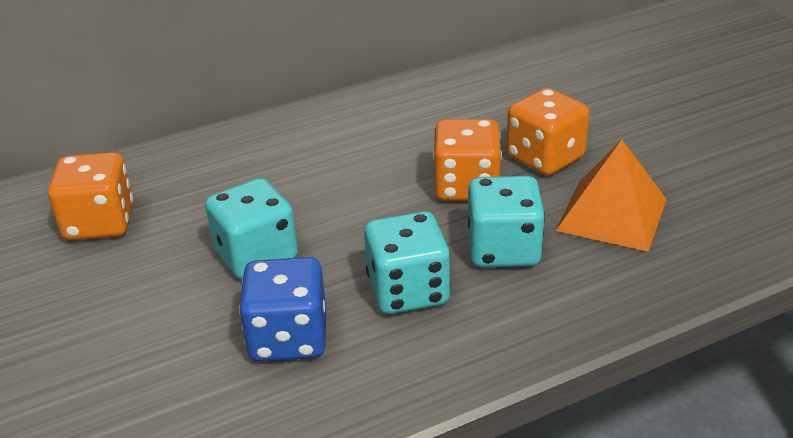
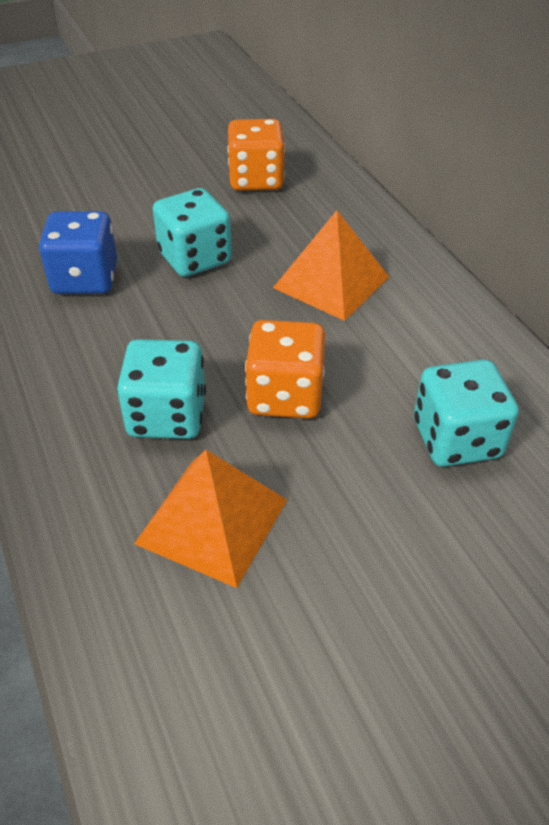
camera: 90 degrees right, 10 degrees up
turquoise dice [364,211,450,314] -> turquoise dice moved to [414,359,519,467]
orange dice [506,88,590,176] -> none
none -> orange pyramid [273,210,389,321]

